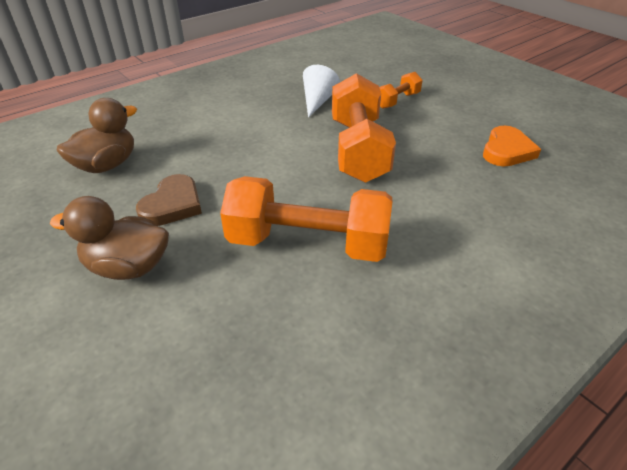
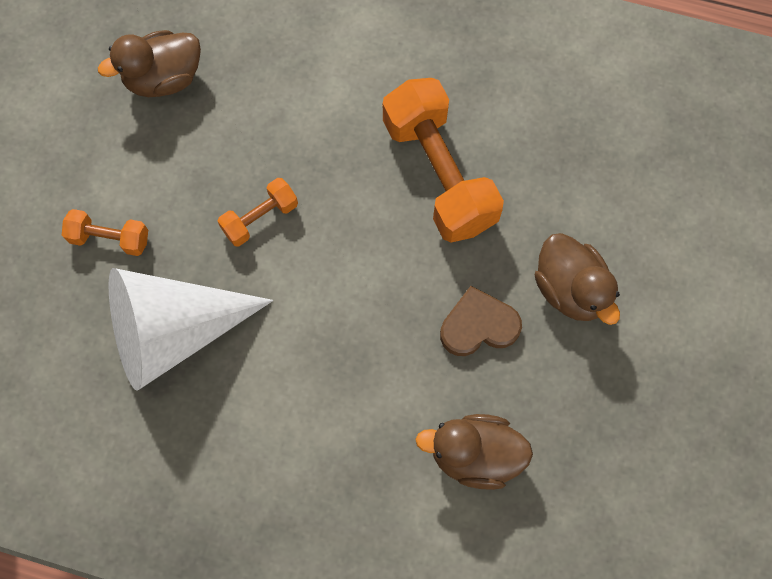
camera: 125 degrees left, 30 degrees up
white cone [303,65,340,118] -> white cone [109,268,273,391], size x1.98
orange dumbbell [332,73,396,183] -> orange dumbbell [218,178,298,246], size x0.49
orange heart [483,126,541,167] -> brown duck [98,30,201,97]

